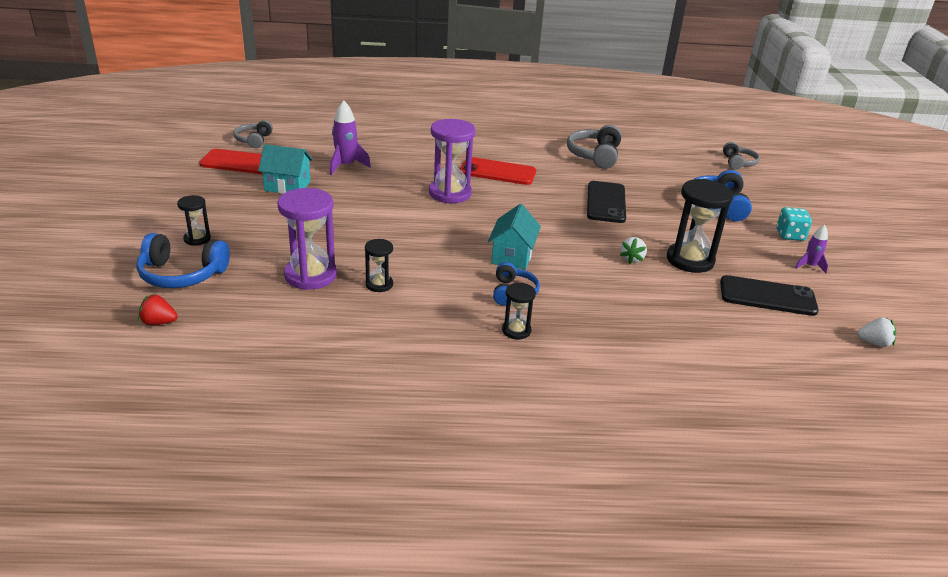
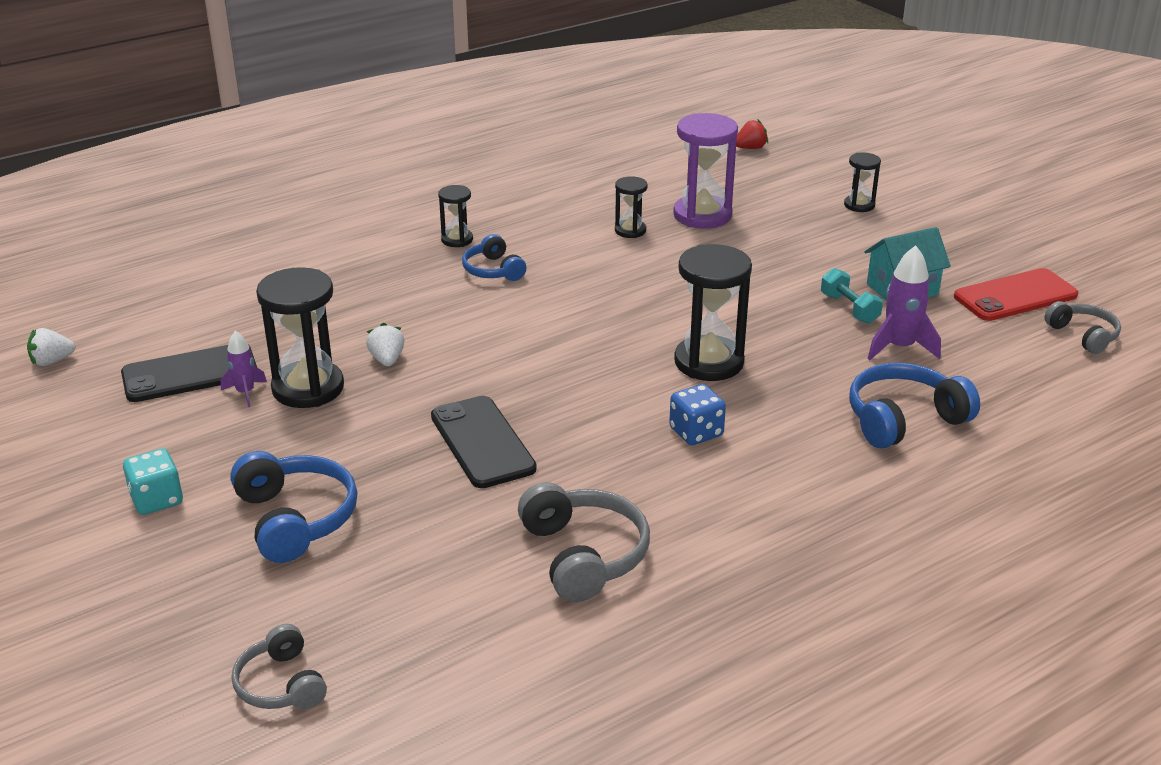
camera: 150 degrees right, 0 degrees up
blue headphones [136,233,230,288] -> blue headphones moved to [849,363,980,449]
purple hourglass [429,119,475,203] -> black hourglass [674,244,752,381]
red phone [460,157,536,185] -> blue dice [669,384,726,445]
turquoise house [488,204,541,270] -> none
purple rocket [795,225,828,273] -> purple rocket moved to [221,331,267,407]
none -> turquoise dumbbell [821,268,883,324]

